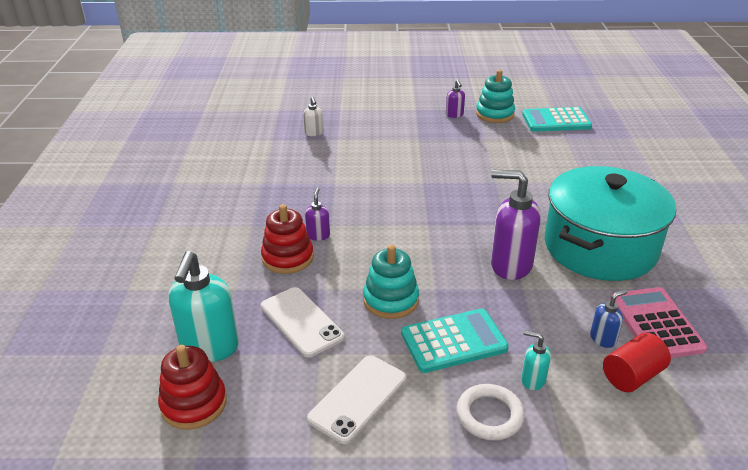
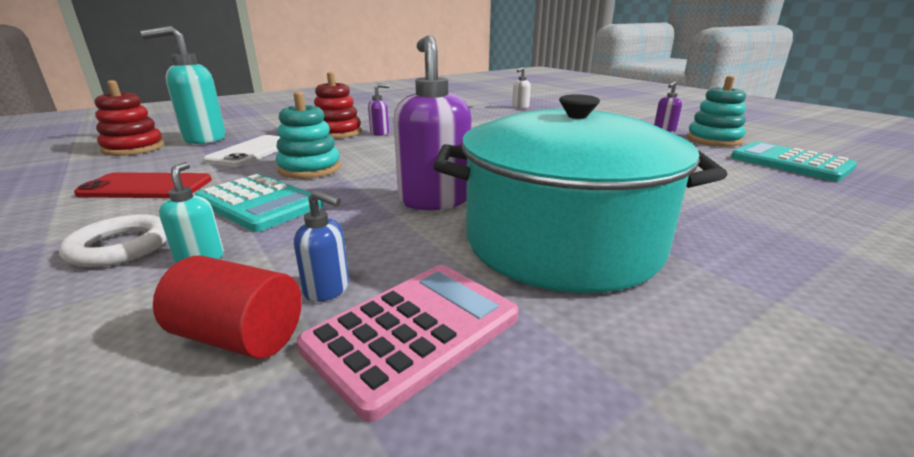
camera: 55 degrees right, 10 degrees down
white phone [307,356,406,444] -> red phone [74,172,212,198]

